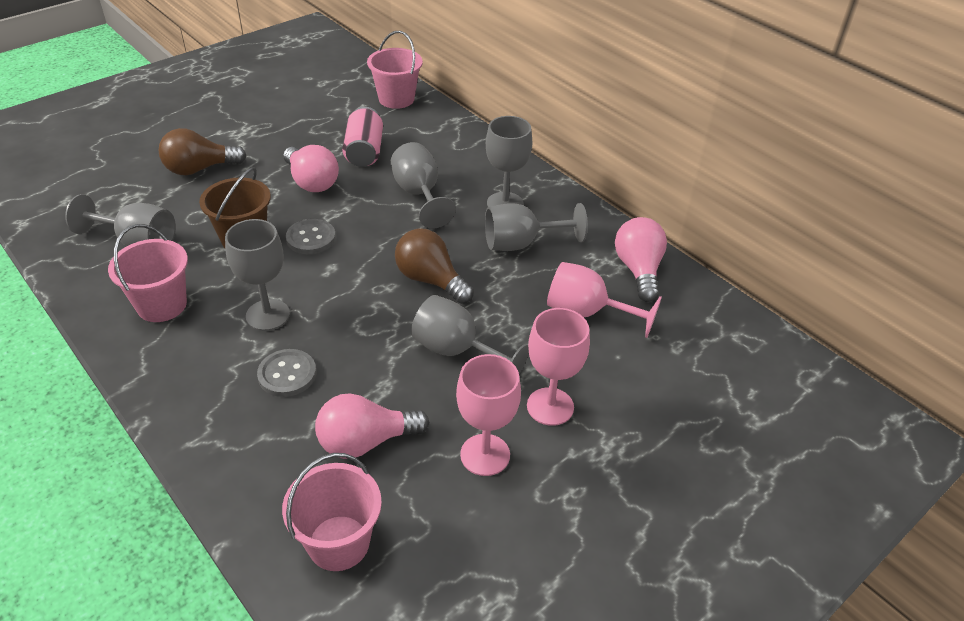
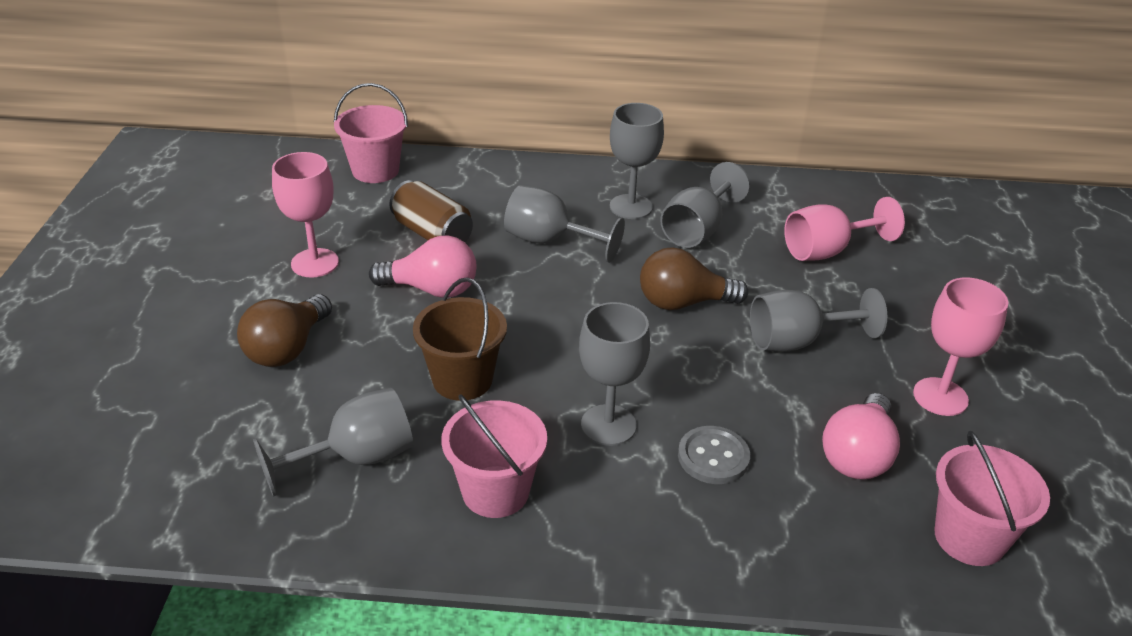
camera: 45 degrees left, 5 degrees down
grey button [286,219,336,254] -> none
pink can [342,107,383,167] -> brown can [389,180,473,242]
pink goblet [527,308,590,426] -> pink goblet moved to [272,152,339,278]
pink light bulb [615,217,667,302] -> none

